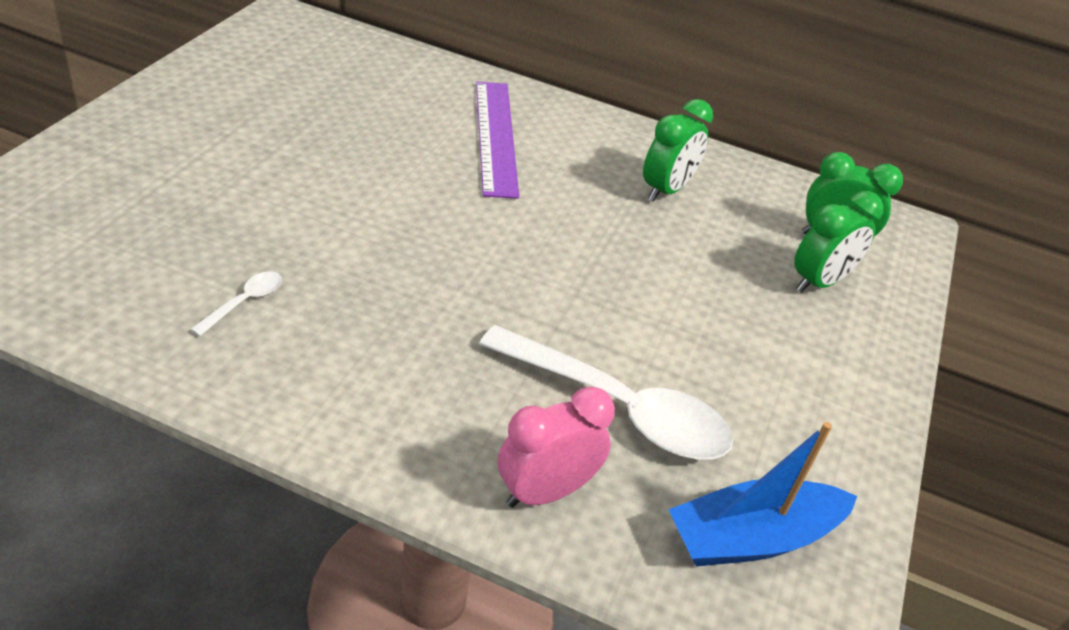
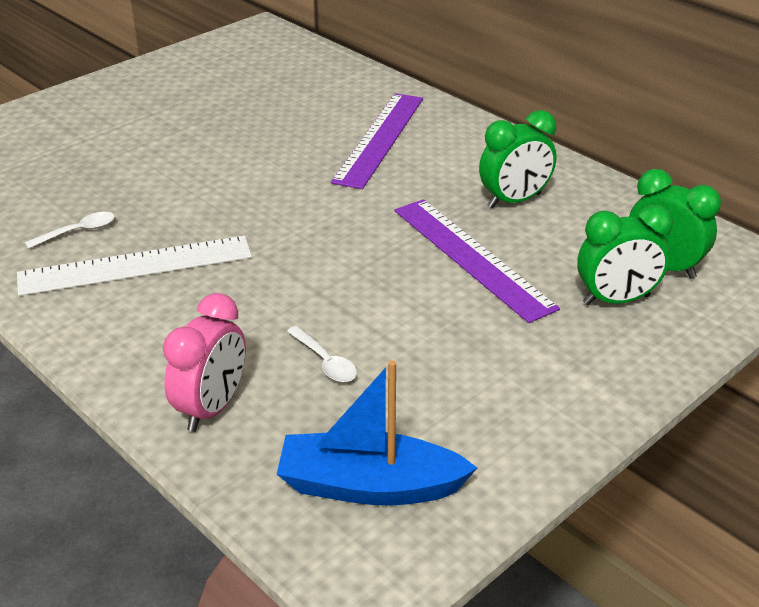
camera: 30 degrees right, 5 degrees down
white spoon [479,325,733,460] -> white spoon [287,326,357,382], size x0.41
pink clock [498,387,615,508] -> pink clock turned 120 degrees clockwise [163,293,246,432]
none -> white ruler [17,236,252,296]
none -> purple ruler [395,199,560,323]

